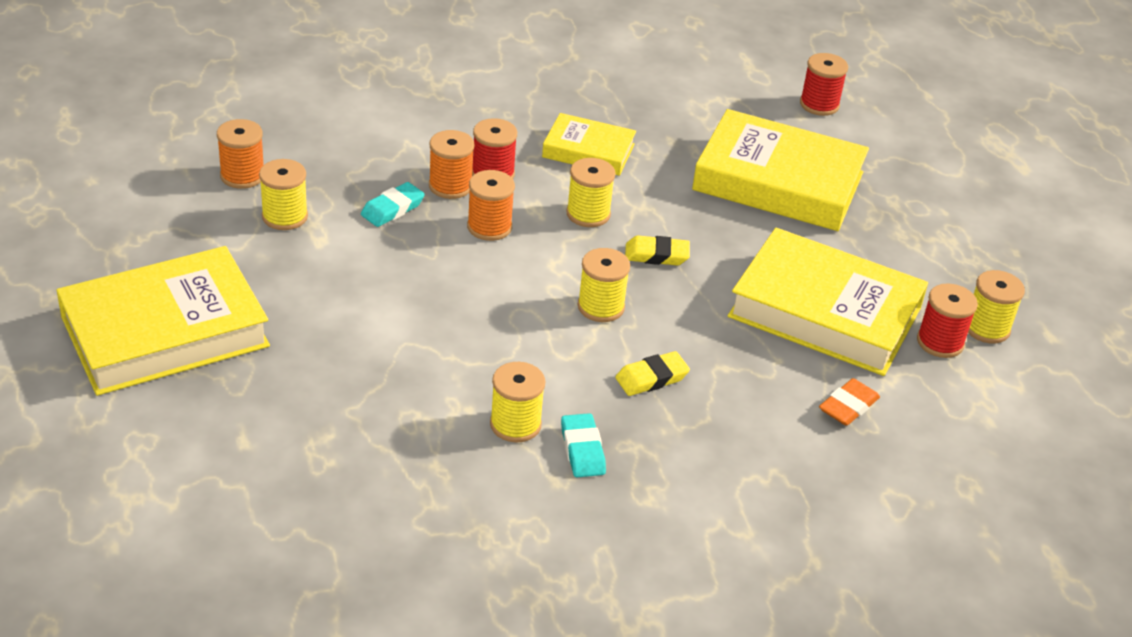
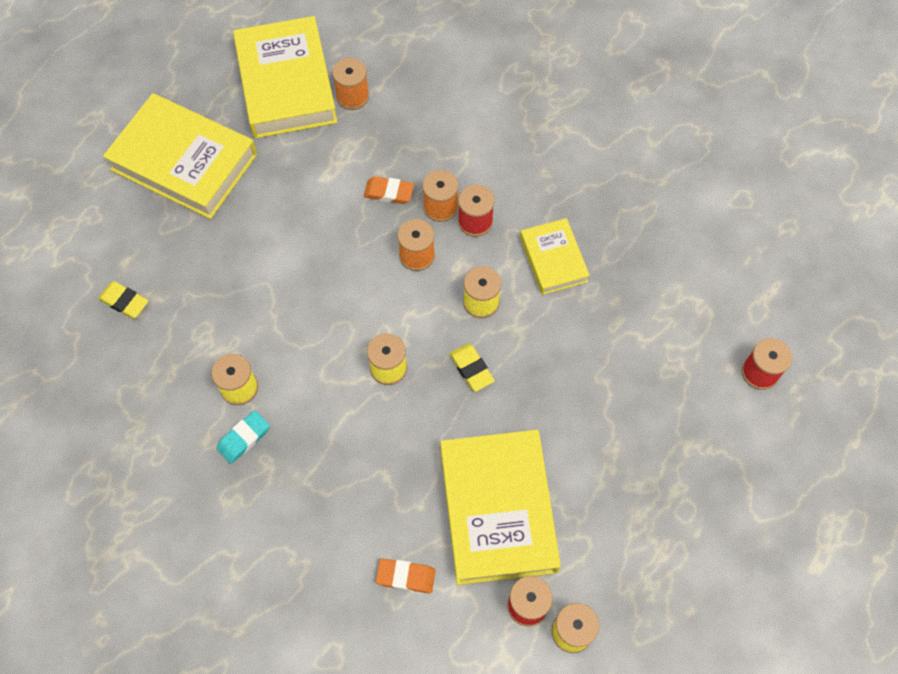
camera: 60 degrees right, 25 degrees up
yellow spool [259,159,308,230] -> none
turquoise eraser [361,182,425,227] -> orange eraser [364,176,414,204]
yellow eraser [615,351,690,396] -> yellow eraser moved to [98,281,148,318]
yellow book [692,109,869,231] -> yellow book moved to [233,16,337,139]

